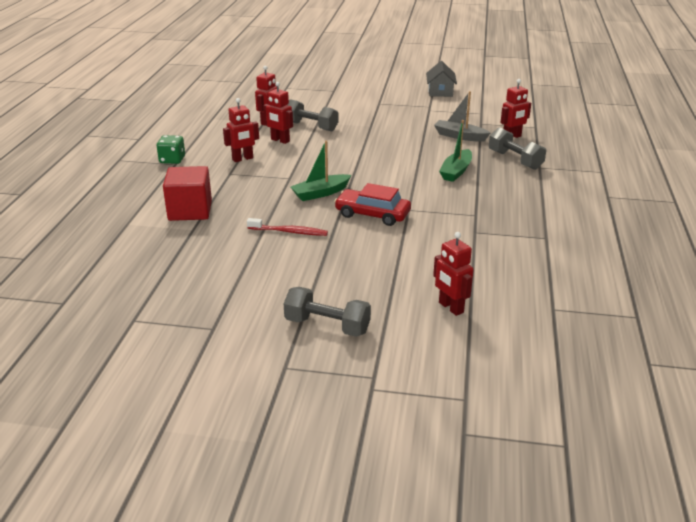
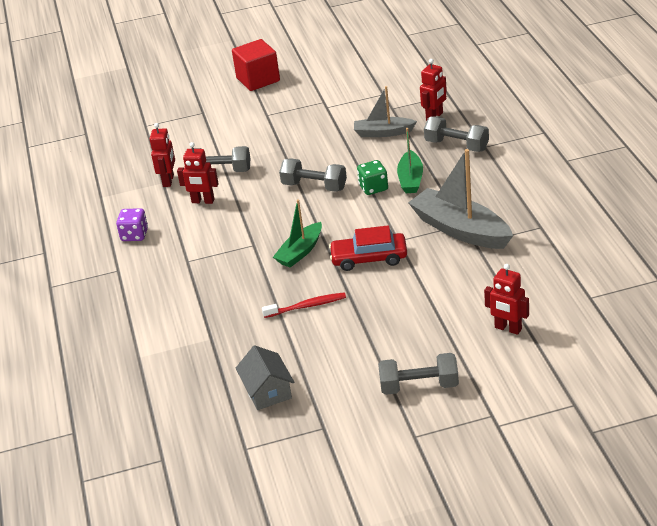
camera: 20 degrees left, 5 degrees up
green dice [157,135,185,164] -> green dice moved to [357,160,388,195]
red cube [163,166,212,221] -> red cube moved to [232,39,280,91]
red robot [223,98,259,162] -> none
grey house [426,61,457,97] -> grey house moved to [235,345,295,410]
none -> purple dice [116,208,148,241]
none -> grey dumbbell [279,158,347,192]
none -> grey boat [408,149,513,249]

